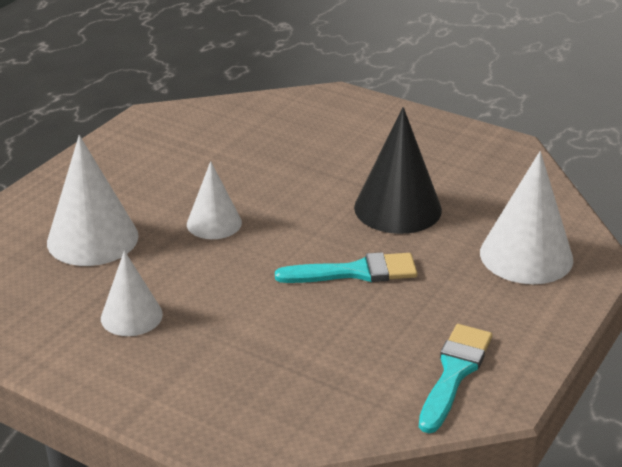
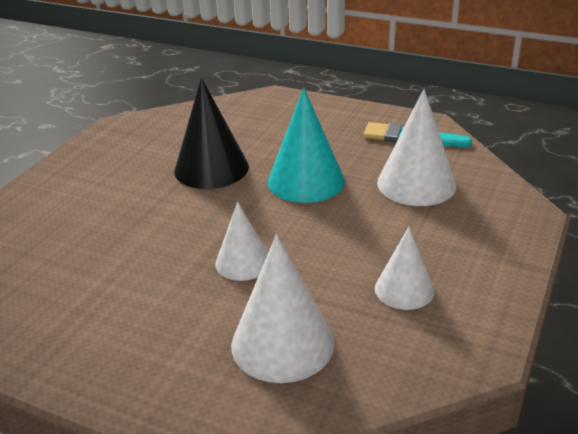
camera: 95 degrees left, 0 degrees up
turquoise brush [275,252,417,283] -> turquoise cone [268,88,345,203]
white cone [480,151,573,284] -> white cone moved to [377,89,457,206]

